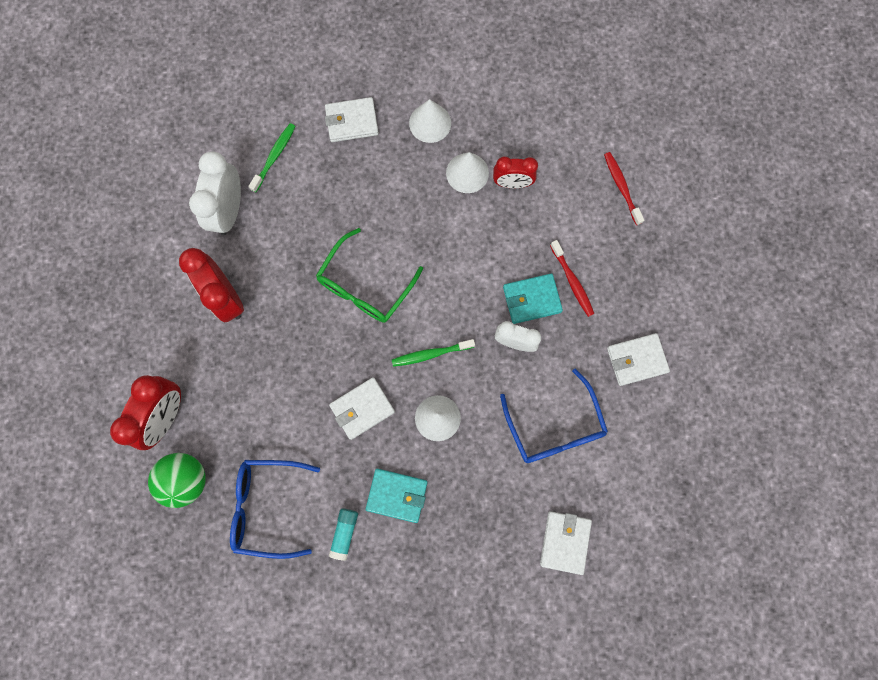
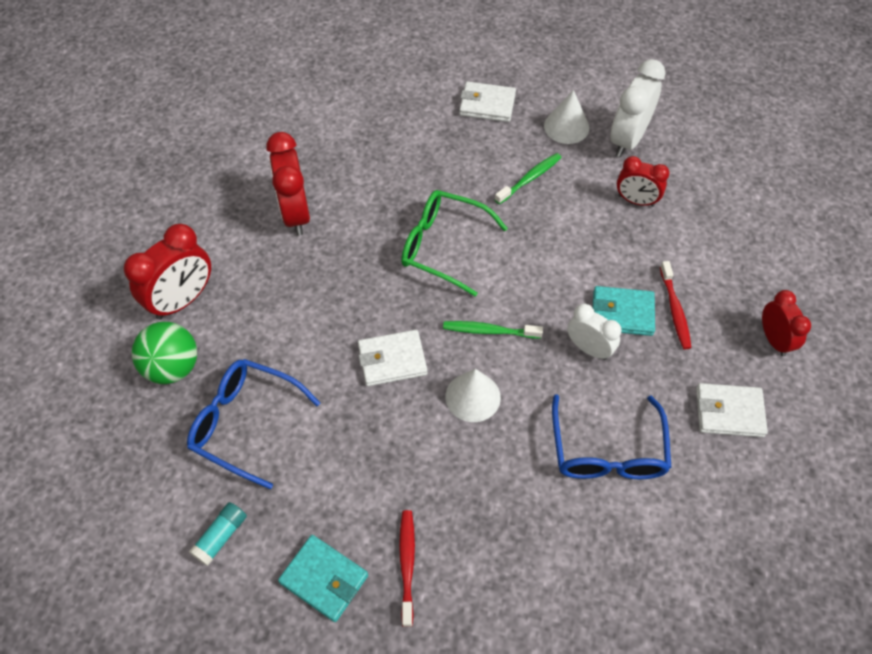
camera: 20 degrees right, 20 degrees down
white clock [189,152,241,235] -> white clock moved to [610,59,665,157]
green toothbrush [248,123,296,192] -> green toothbrush moved to [495,153,562,204]
green glasses [316,228,423,323] -> green glasses turned 60 degrees clockwise [401,190,508,297]
turquoise glue stick [329,508,358,561] -> turquoise glue stick moved to [189,502,247,566]
turquoise wallet [366,469,428,523] -> turquoise wallet moved to [278,535,368,622]
white cone [446,152,489,193] -> none
white wallet [540,511,592,575] -> none
red toothbrush [604,152,644,225] -> red toothbrush moved to [399,510,415,627]
none -> red clock [762,290,811,357]

